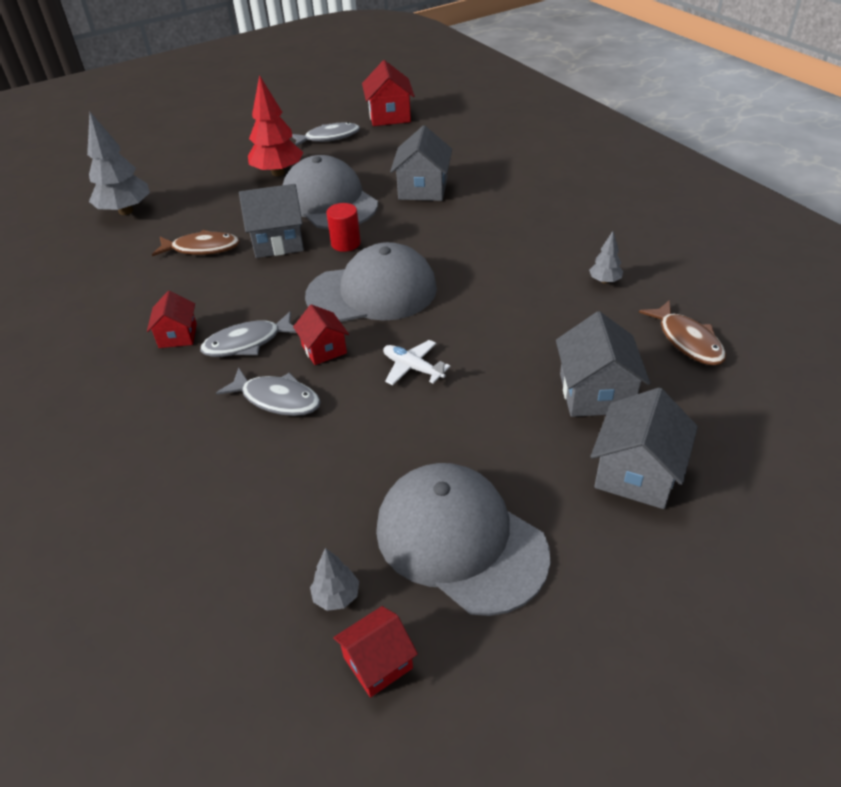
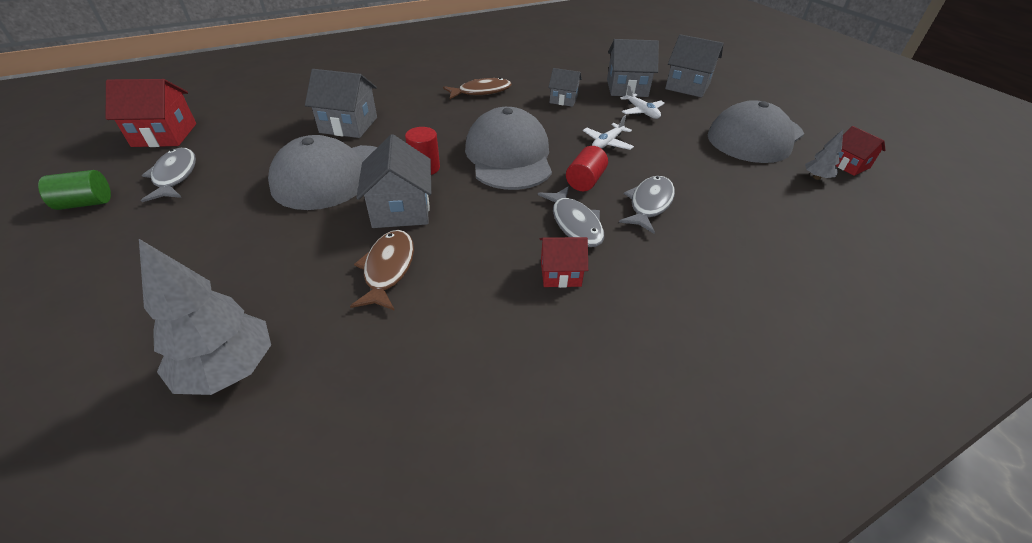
camera: 90 degrees left, 0 degrees up
red tree [248,75,303,176] -> none
red house [293,304,349,365] -> red cylinder [566,146,608,191]
grey tree [589,231,623,284] -> none
brown fish [639,300,726,365] -> brown fish moved to [443,78,512,99]
none -> green cylinder [38,170,111,210]
none -> grey house [548,68,582,107]
none -> white plane [620,85,665,119]

